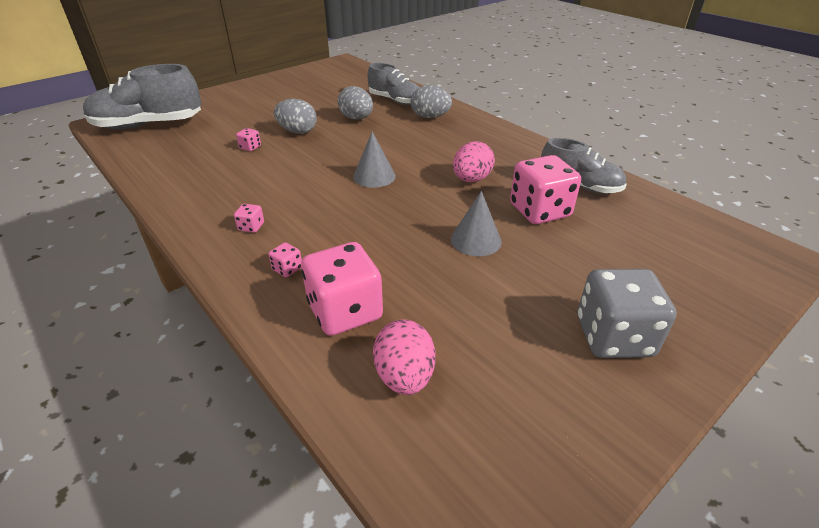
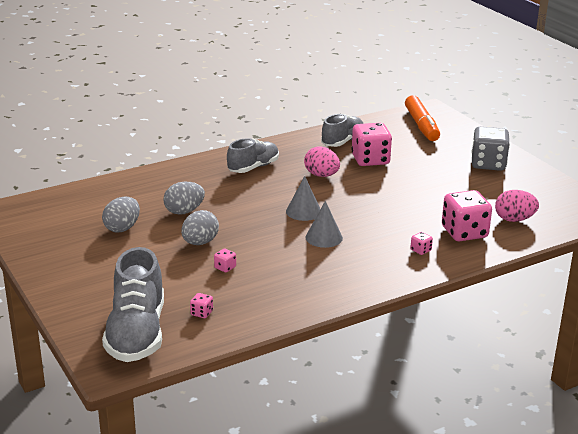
camera: 80 degrees left, 10 degrees down
pink dice [234,204,264,233] -> pink dice moved to [190,293,213,318]
grey shoe [368,63,420,105] -> grey shoe moved to [227,138,279,173]
grey egg [411,85,452,118] -> grey egg moved to [102,197,140,233]
grey cone [451,191,502,256] -> grey cone moved to [305,201,343,248]
none -> orange marker [405,95,440,141]

